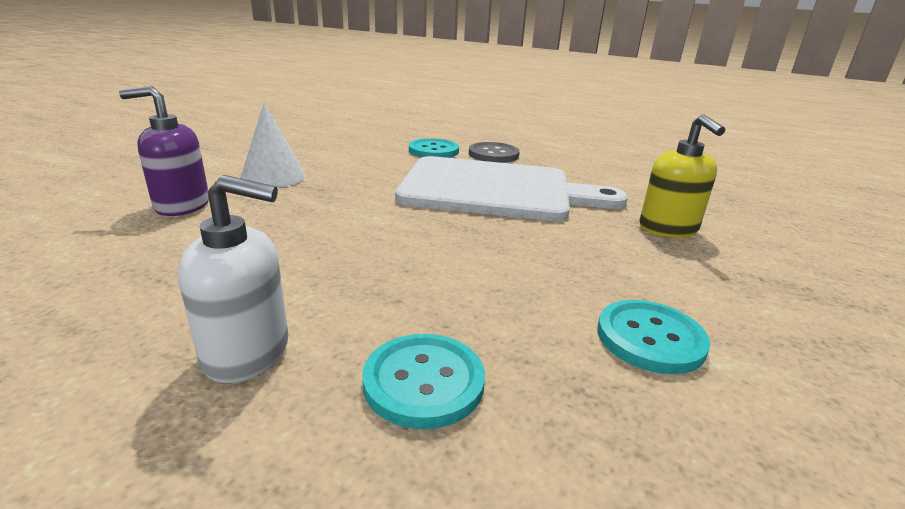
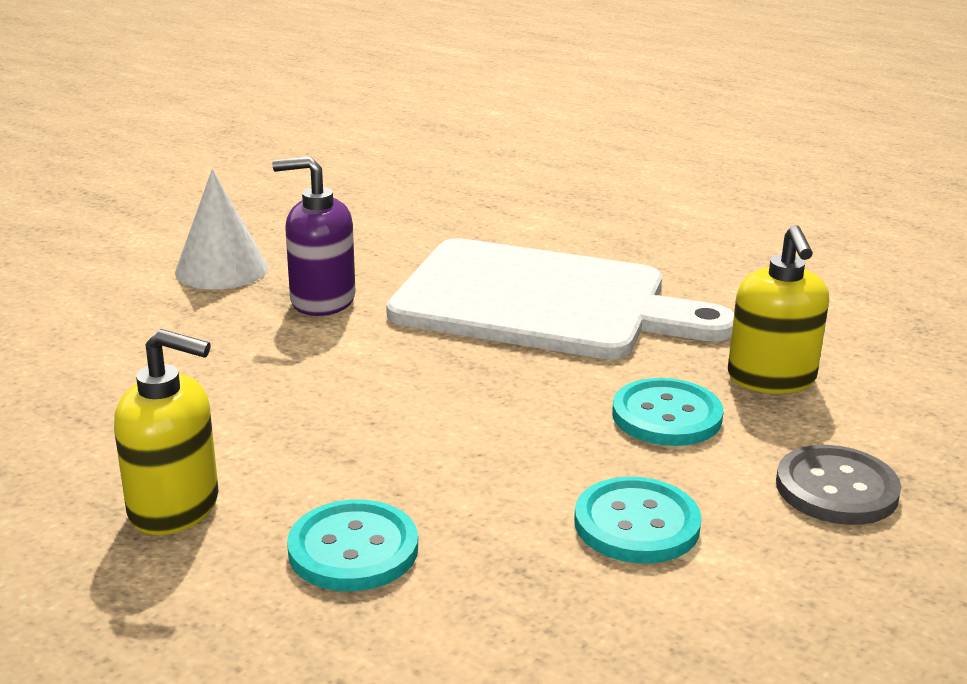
camera: 10 degrees right, 0 degrees up
purple soap dispenser [119,86,209,216] -> purple soap dispenser moved to [272,156,356,316]
white soap dispenser [178,175,288,383] -> yellow soap dispenser [114,329,219,535]
turquoise button [409,138,459,158] -> turquoise button moved to [612,378,724,446]
grey button [469,142,520,163] -> grey button moved to [776,445,901,525]

